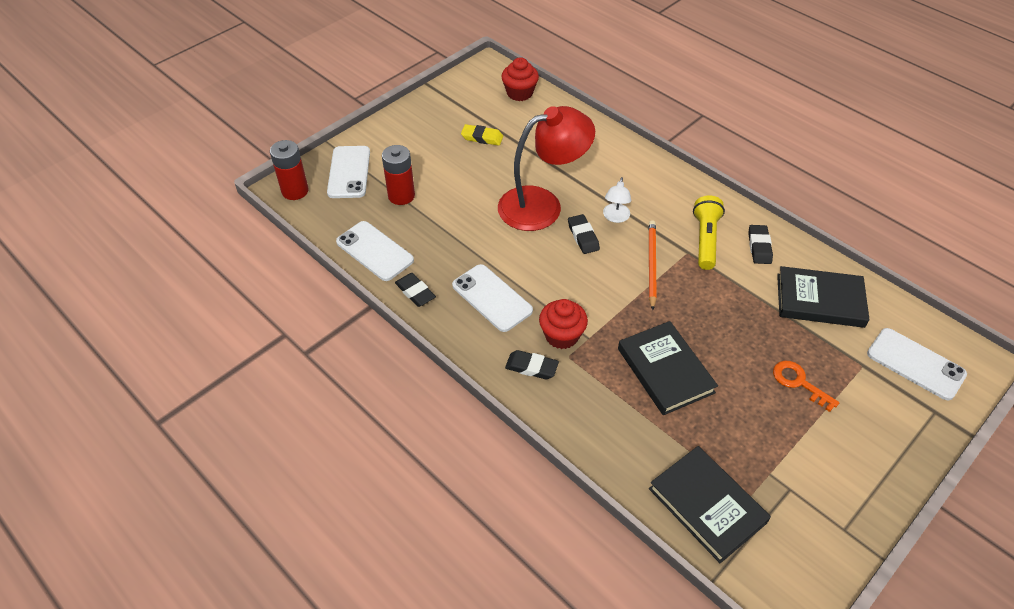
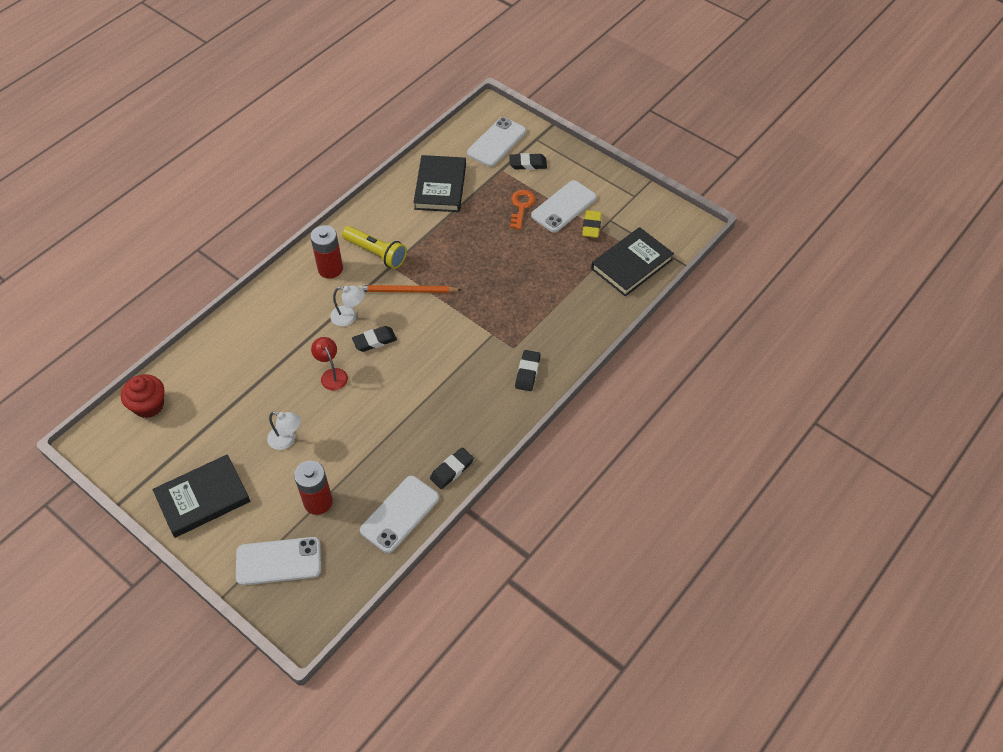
camera: 95 degrees left, 5 degrees up
red battery [270,140,309,200] -> red battery moved to [310,225,343,279]
white phone [452,264,533,332] -> white phone moved to [531,180,597,233]
yellow eraser [461,124,503,146] -> yellow eraser moved to [582,210,602,238]
red lamp [498,106,595,231] -> red lamp [311,337,348,391], size x0.43
red cupcake [539,299,588,349] -> none
black book [618,321,718,415] -> black book moved to [153,454,250,538]
yellow flashlight [693,195,725,270] -> yellow flashlight turned 150 degrees counterclockwise [342,226,407,269]
black eraser [748,225,773,264] -> black eraser moved to [509,153,547,170]
orange key [773,361,840,412] -> orange key turned 150 degrees clockwise [510,190,535,230]
none -> white lamp [267,412,301,450]

